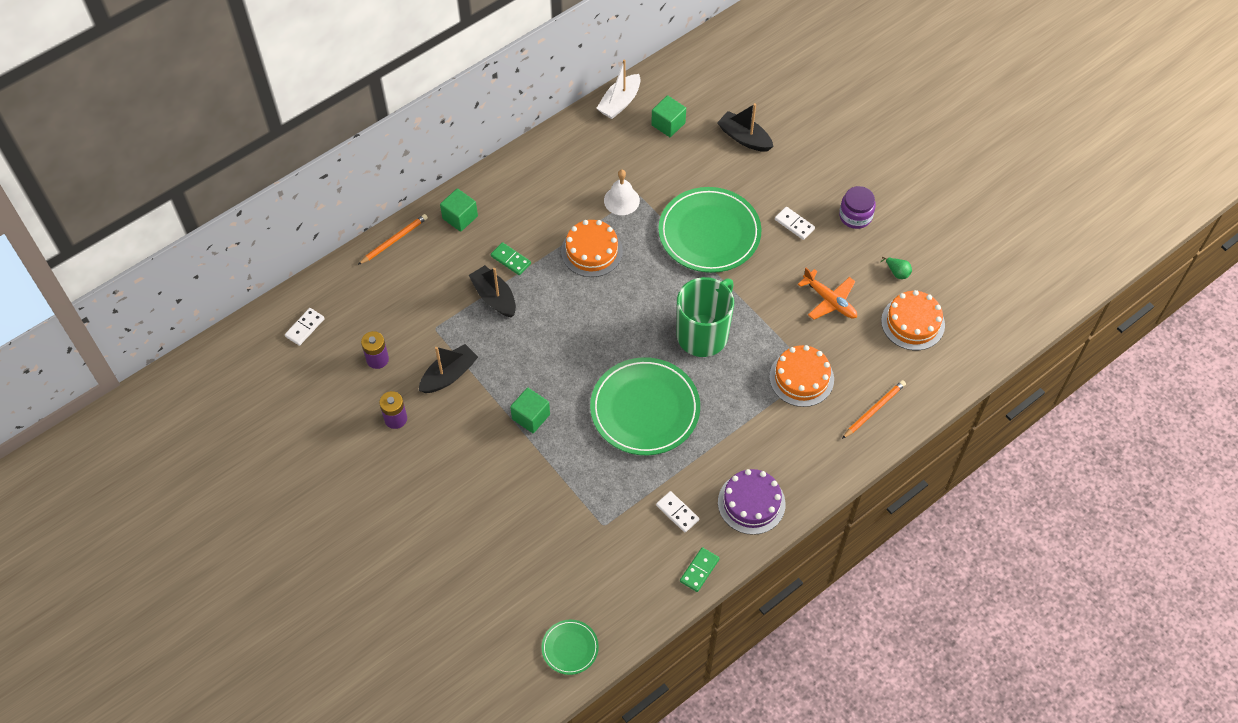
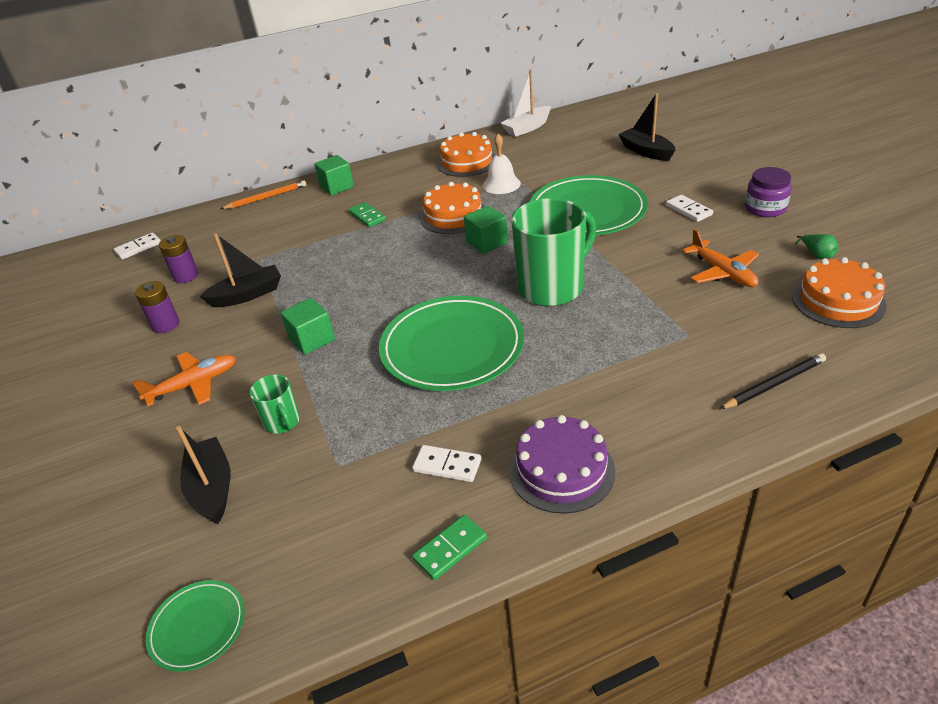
camera: 20 degrees right, 20 degrees down
black boat [469,265,516,318] -> black boat moved to [176,426,230,524]
green cube [651,95,686,137] -> green cube moved to [464,206,508,254]
white domino [656,491,699,532] -> white domino turned 45 degrees counterclockwise [412,445,481,482]
orange cake [769,345,834,407] -> orange cake moved to [437,132,495,177]
orange pencil [842,380,906,439] -> black pencil [720,353,826,409]
none -> orange plane [132,352,236,406]
none -> green mug [249,374,300,434]

